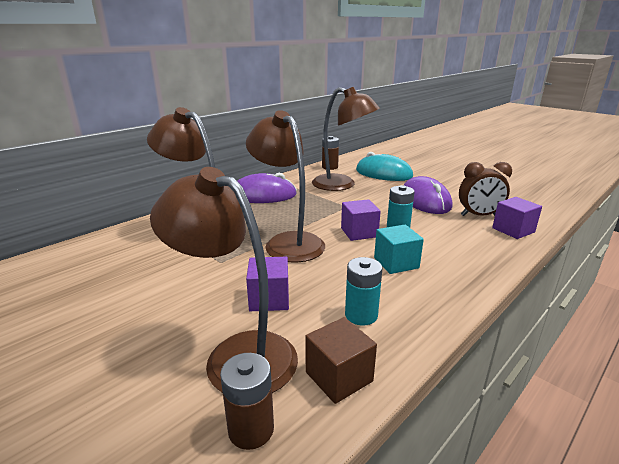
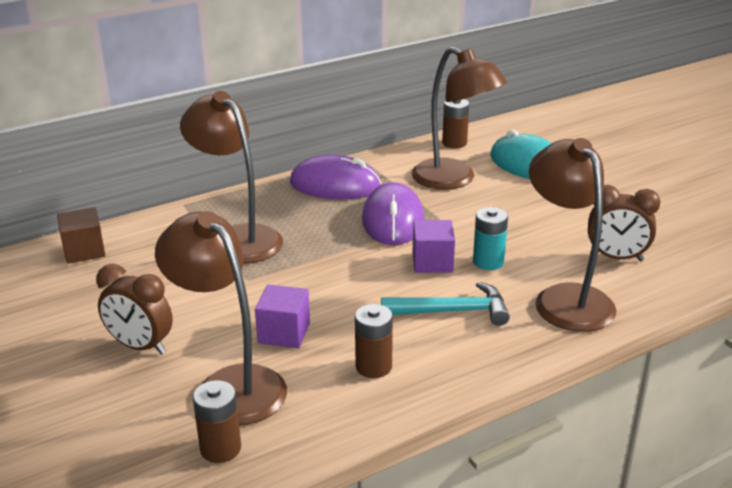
camera: 15 degrees right, 5 degrees up
brown lamp [246,110,325,263] -> brown lamp moved to [529,138,617,332]
brown cube [305,317,377,404] -> brown cube moved to [57,207,106,264]
turquoise battery [345,257,382,326] -> brown battery [355,304,393,378]
turquoise cube [374,225,424,274] -> turquoise hammer [381,282,510,326]
purple mouse [404,176,452,214] -> purple mouse moved to [362,182,424,245]
purple cube [492,197,542,239] -> none
none -> brown clock [96,264,173,355]

